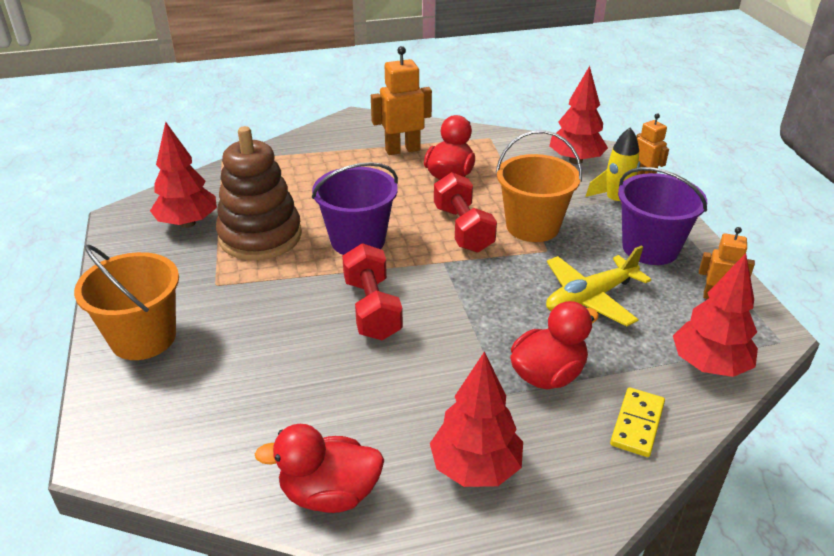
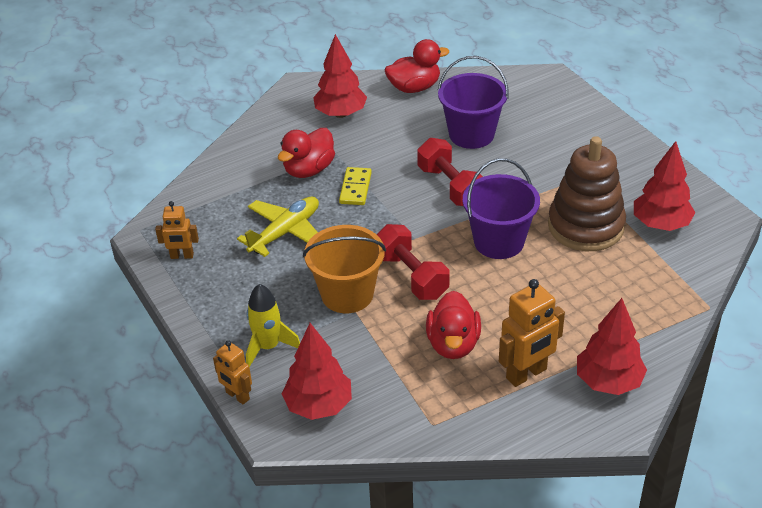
camera: 165 degrees right, 5 degrees up
orange bucket [74,245,179,360] -> none
yellow domino [610,387,665,457] -> yellow domino moved to [339,167,372,205]
purple bucket [618,167,707,265] -> purple bucket moved to [438,56,508,149]
red tree [673,253,758,377] -> red tree moved to [577,298,647,395]

